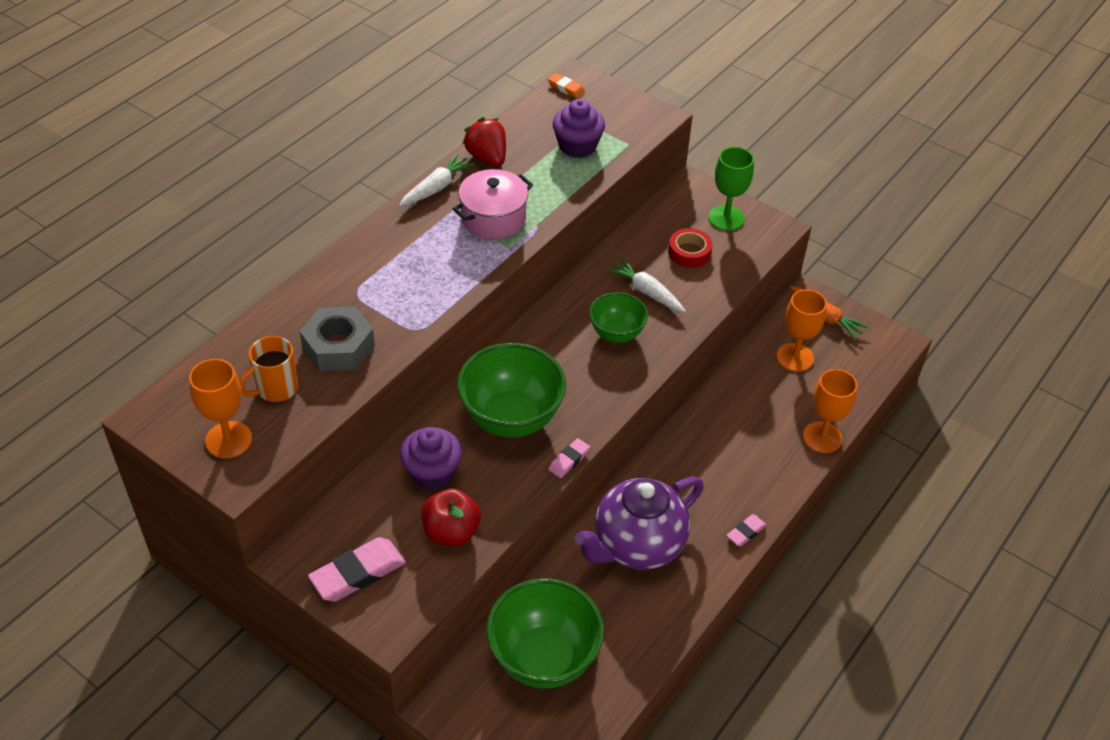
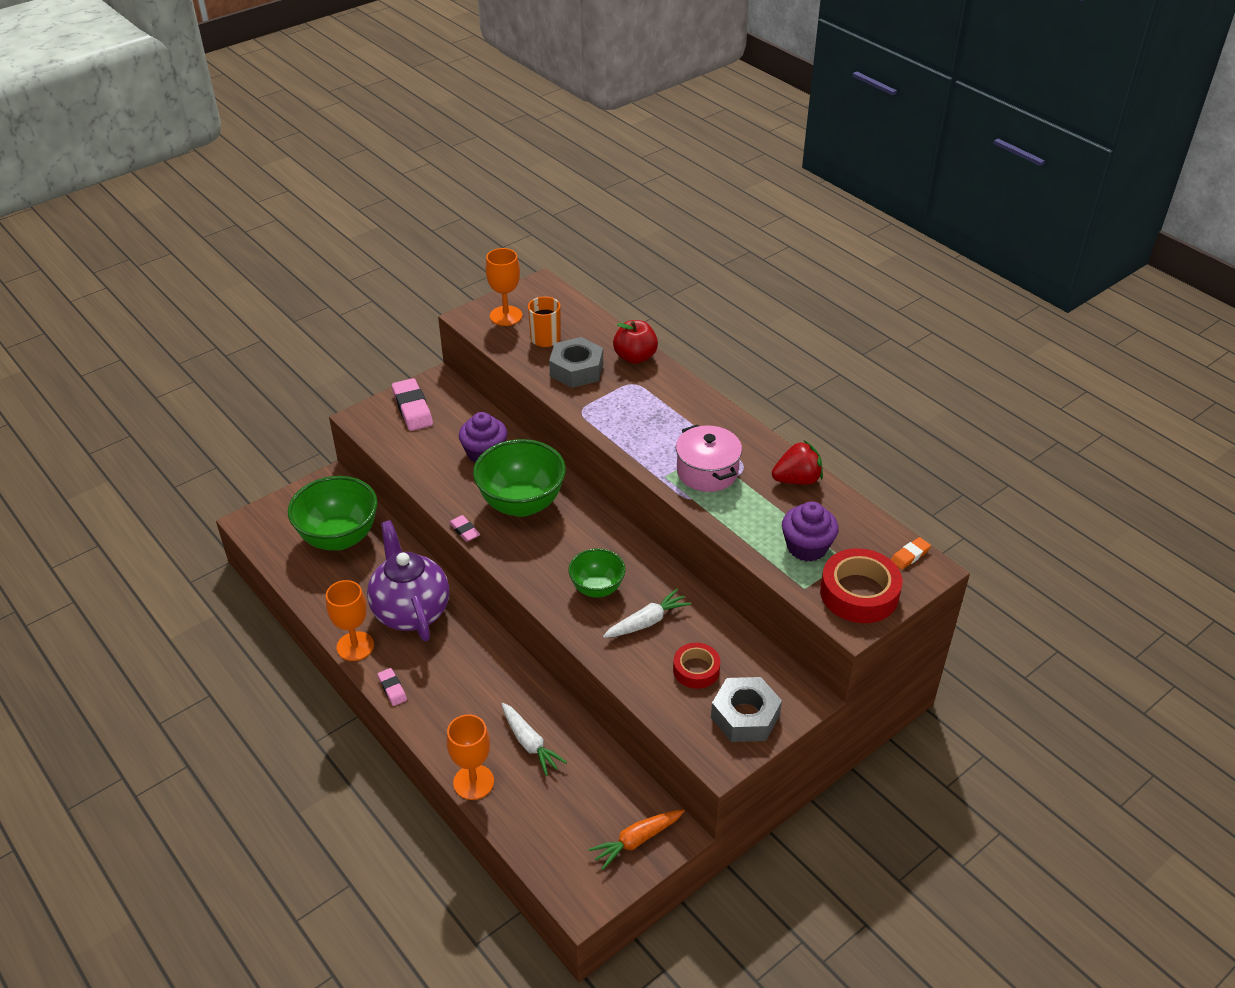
camera: 105 degrees right, 5 degrees down
white carrot [399,153,475,206] -> white carrot moved to [501,703,567,776]
red apple [422,488,481,546] -> red apple moved to [613,320,658,364]
green goblet [708,147,754,231] -> grey nut [711,677,782,742]
orange goblet [777,289,827,372] -> orange goblet moved to [326,580,374,661]
none -> red tape [820,548,902,623]

